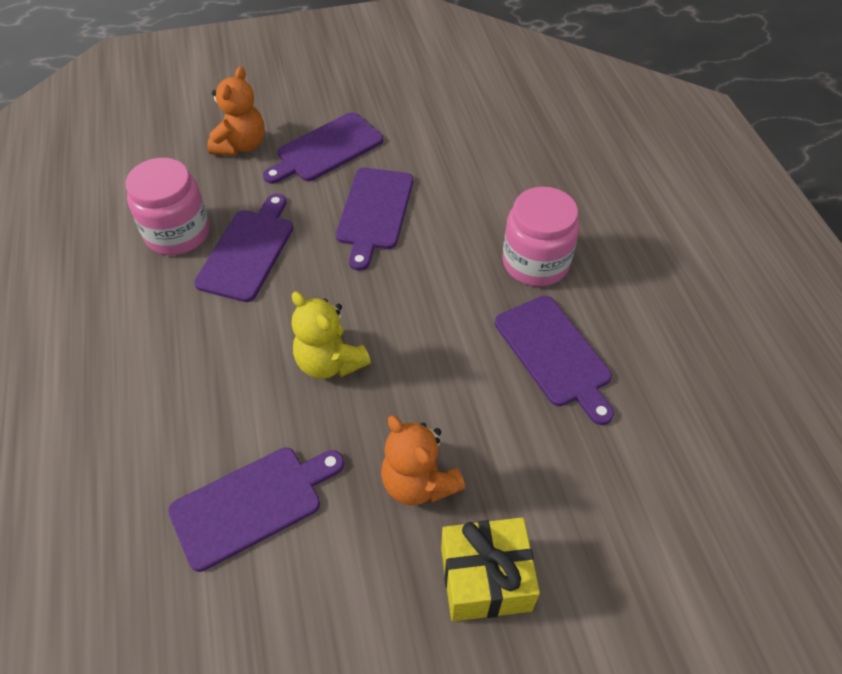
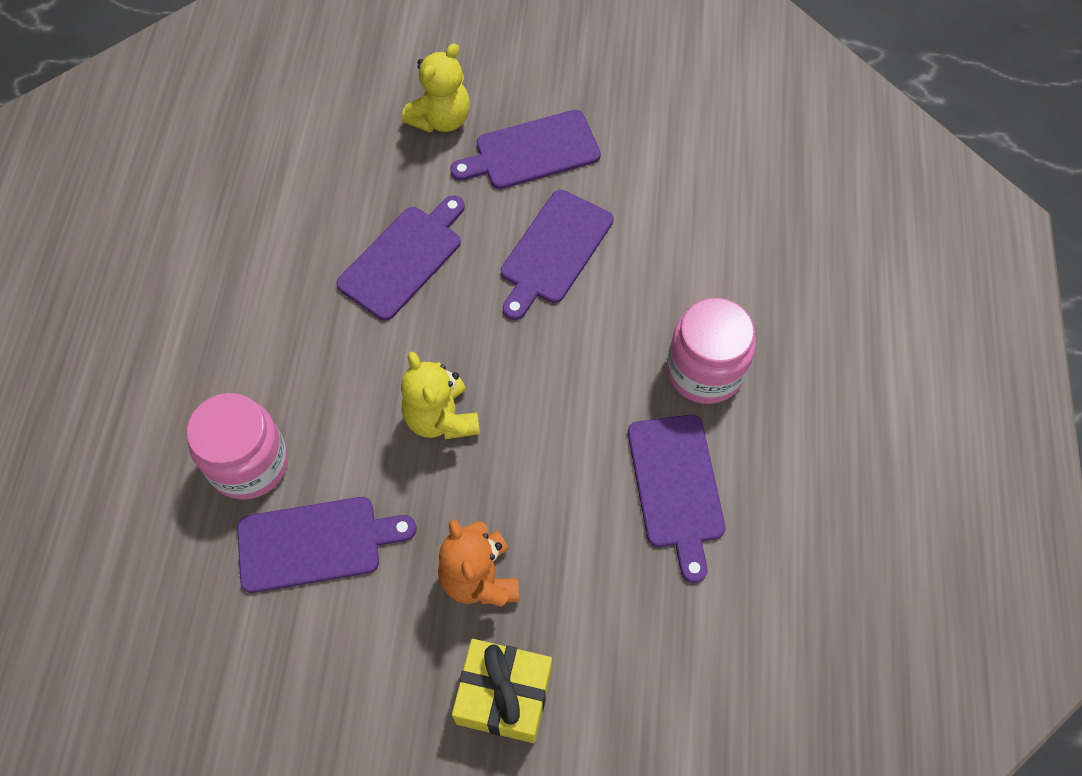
camera: 20 degrees right, 10 degrees up
pink jar [126,158,210,255] -> pink jar moved to [187,393,289,500]
orange teddy bear [208,66,265,156] -> yellow teddy bear [401,43,470,132]

